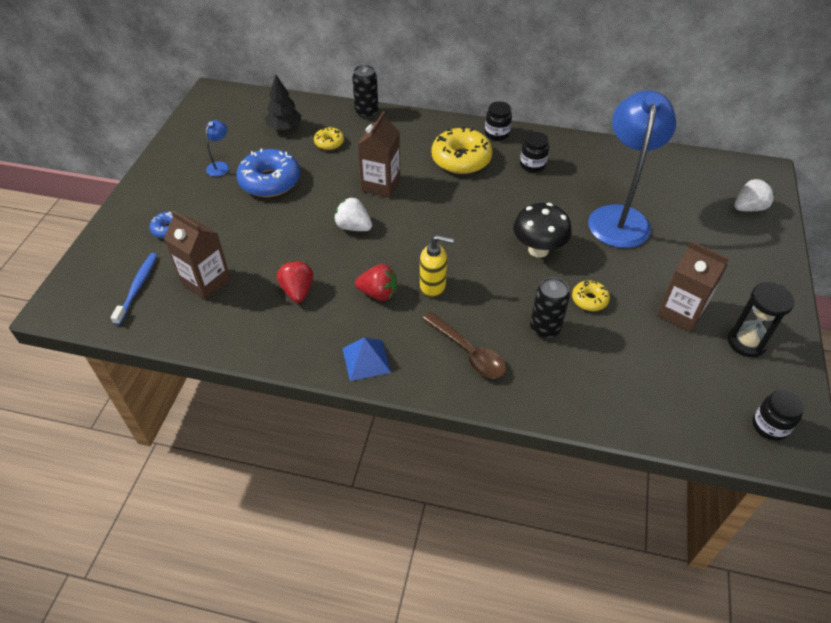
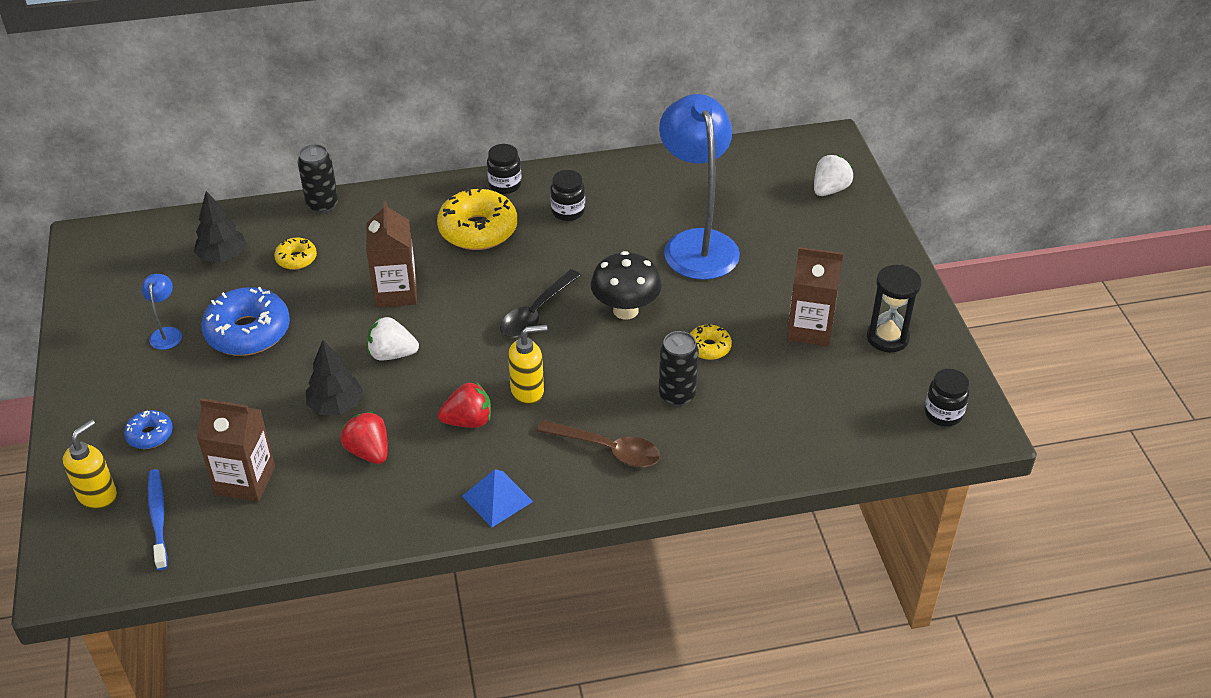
camera: 25 degrees left, 5 degrees down
none -> yellow soap dispenser [63,419,117,510]
none -> black tree [306,340,363,415]
none -> black spoon [500,269,581,337]

